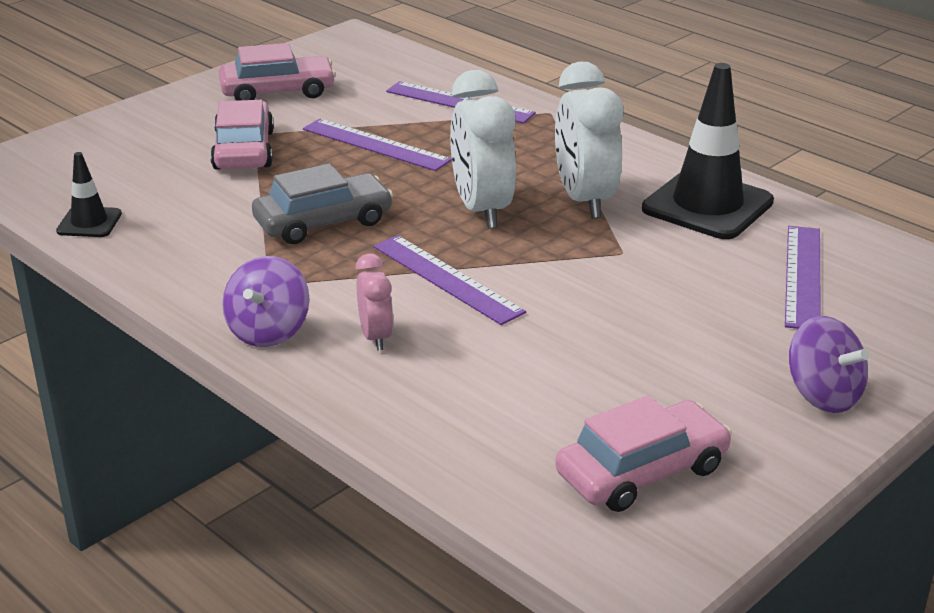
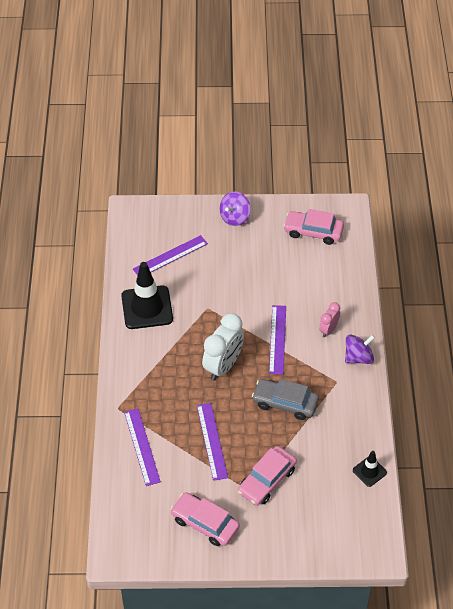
camera: 135 degrees left, 20 degrees up
white clock [555,62,623,218] -> none
purple spinning top [789,316,870,413] -> purple spinning top turned 150 degrees counterclockwise [219,191,251,226]

